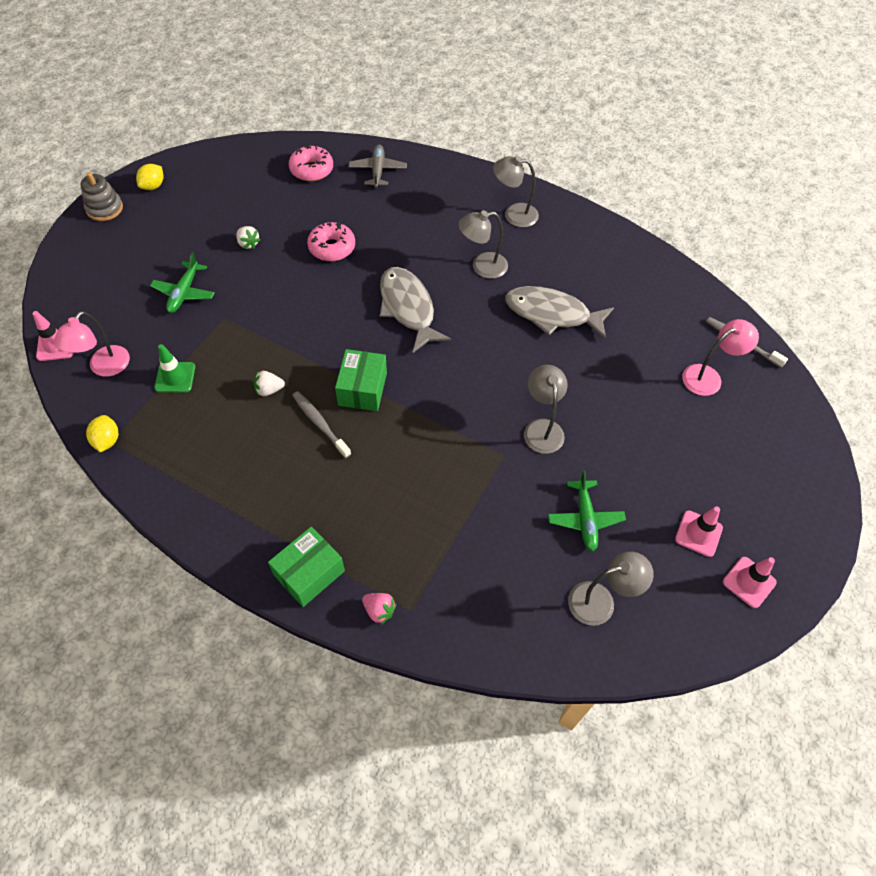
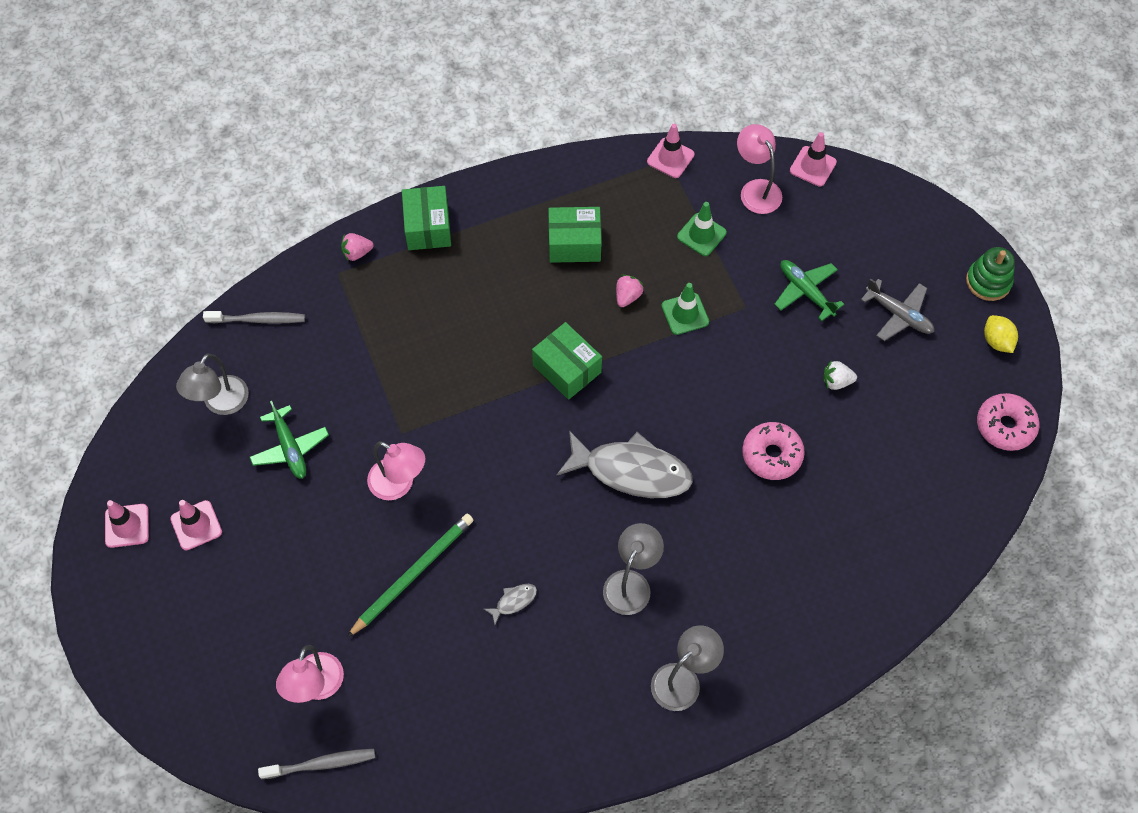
camera: 130 degrees right, 5 degrees up
grey stacking toy [80,172,123,221] -> green stacking toy [966,247,1015,301]
yellow lemon [86,415,118,452] -> pink traffic cone [647,124,694,178]
white strawberry [254,371,285,397] -> pink strawberry [616,275,644,307]
pink donut [289,145,333,181] -> pink donut moved to [977,393,1039,451]
grey toothbrush [292,391,351,458] -> grey toothbrush moved to [203,311,305,324]
grey plane [349,145,407,188] -> grey plane moved to [861,278,934,341]
grey fish [505,286,614,340] -> grey fish [484,584,537,625], size x0.40
grey lamp [524,365,567,454] -> pink lamp [367,441,425,500]
green plane [548,471,626,552] -> green plane turned 150 degrees counterclockwise [250,401,329,479]
none -> green pencil [347,514,473,637]
none -> green box [548,207,601,263]
none -> green traffic cone [661,283,709,335]

